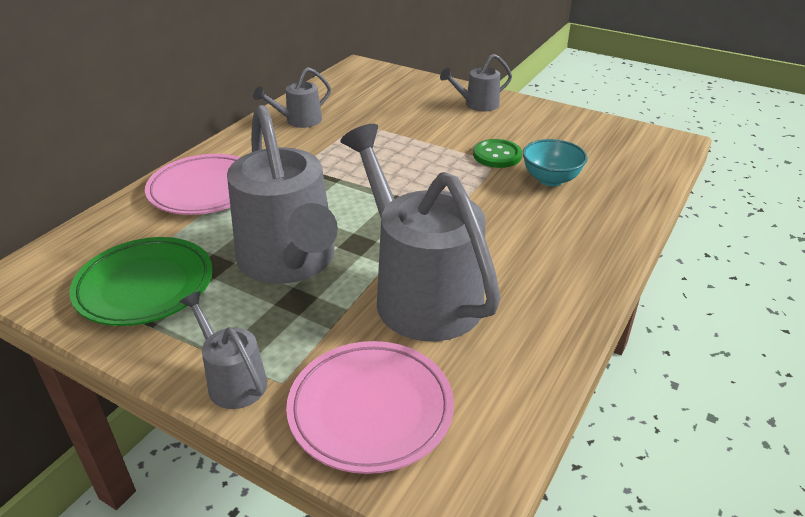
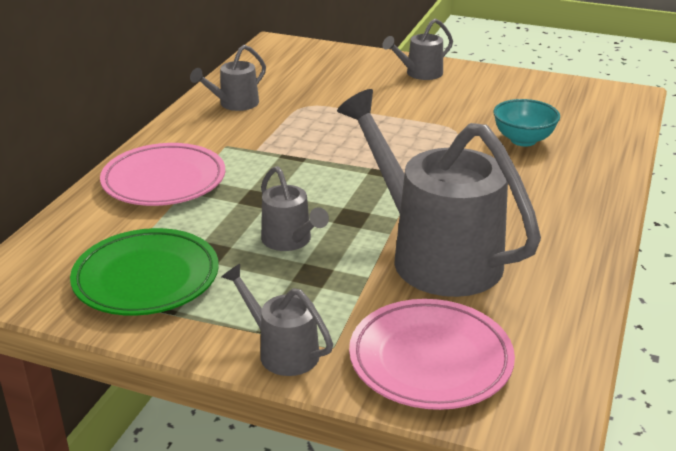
camera: 10 degrees left, 5 degrees down
grey watering can [227,105,338,284] -> grey watering can [261,166,329,251], size x0.47
green button [473,139,522,168] -> none

